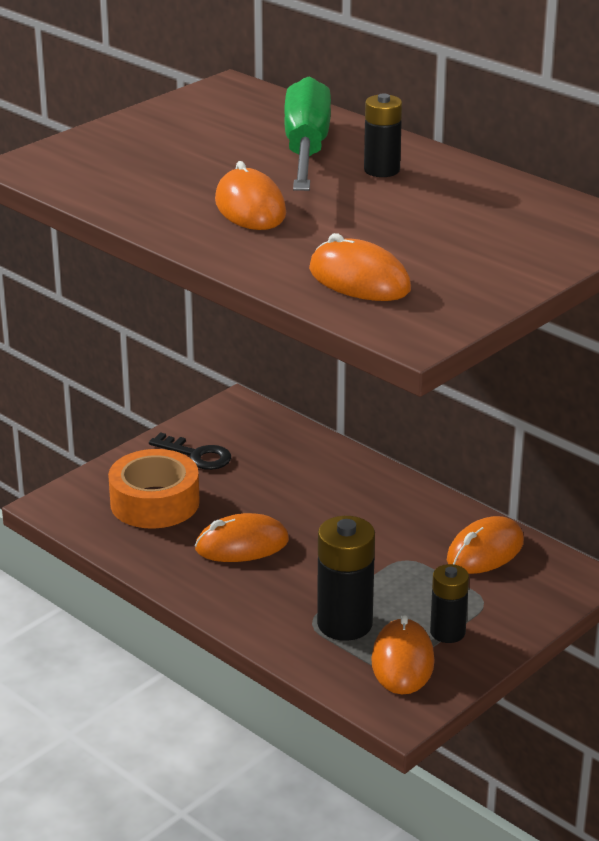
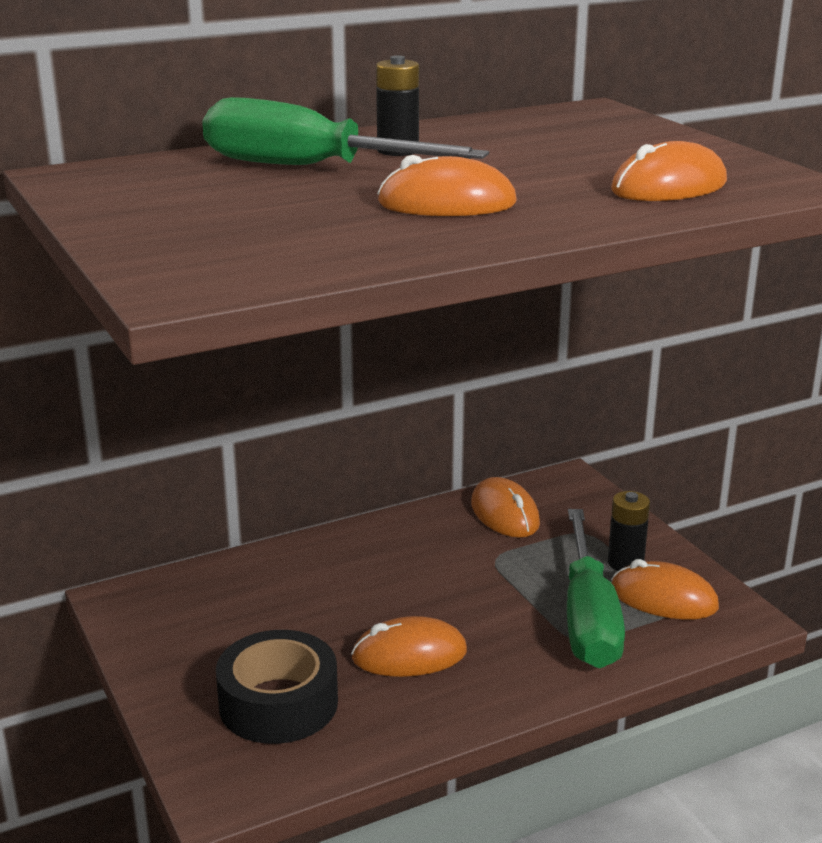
camera: 70 degrees left, 5 degrees down
orange tape [108,449,200,529] -> black tape [216,630,338,744]
black key [149,432,231,470] -> none
orange mouse [195,513,289,562] -> orange mouse turned 75 degrees clockwise [351,616,467,677]
black battery [317,516,375,641] -> green screwdriver [567,509,625,668]

